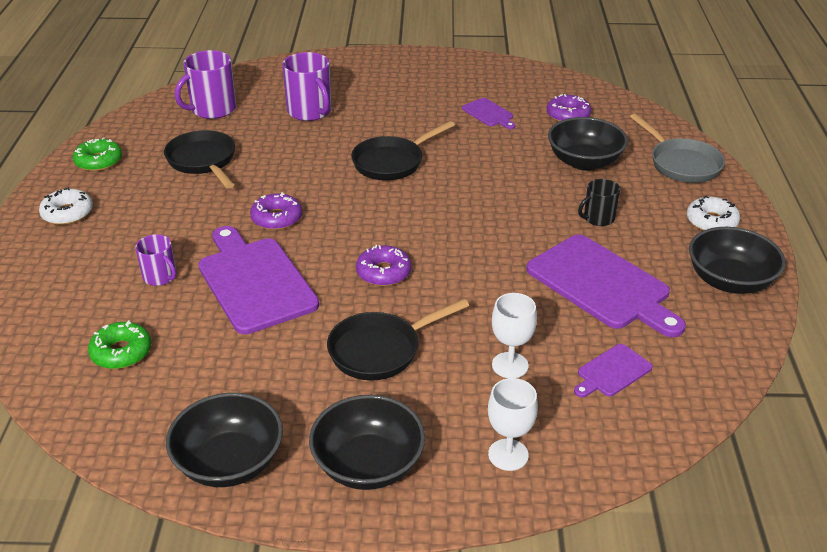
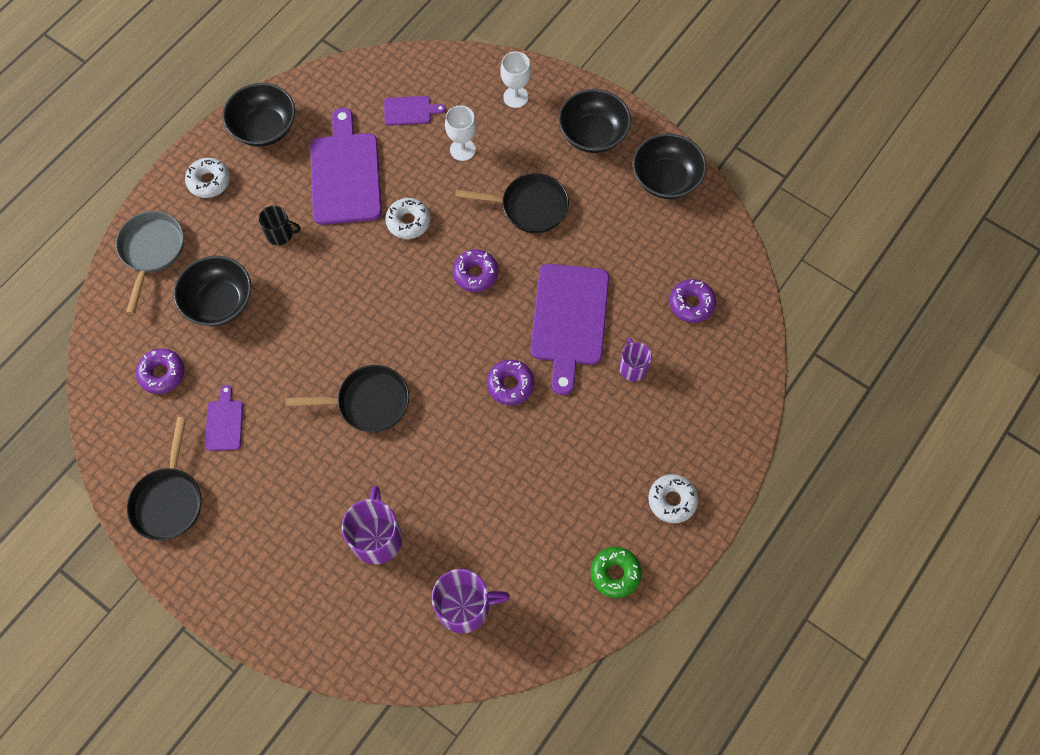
camera: 145 degrees left, 30 degrees up
green donut [88,320,151,369] -> purple donut [669,279,716,323]
black pan [164,130,235,189] -> black pan moved to [127,417,202,541]
none -> white donut [385,198,431,239]

